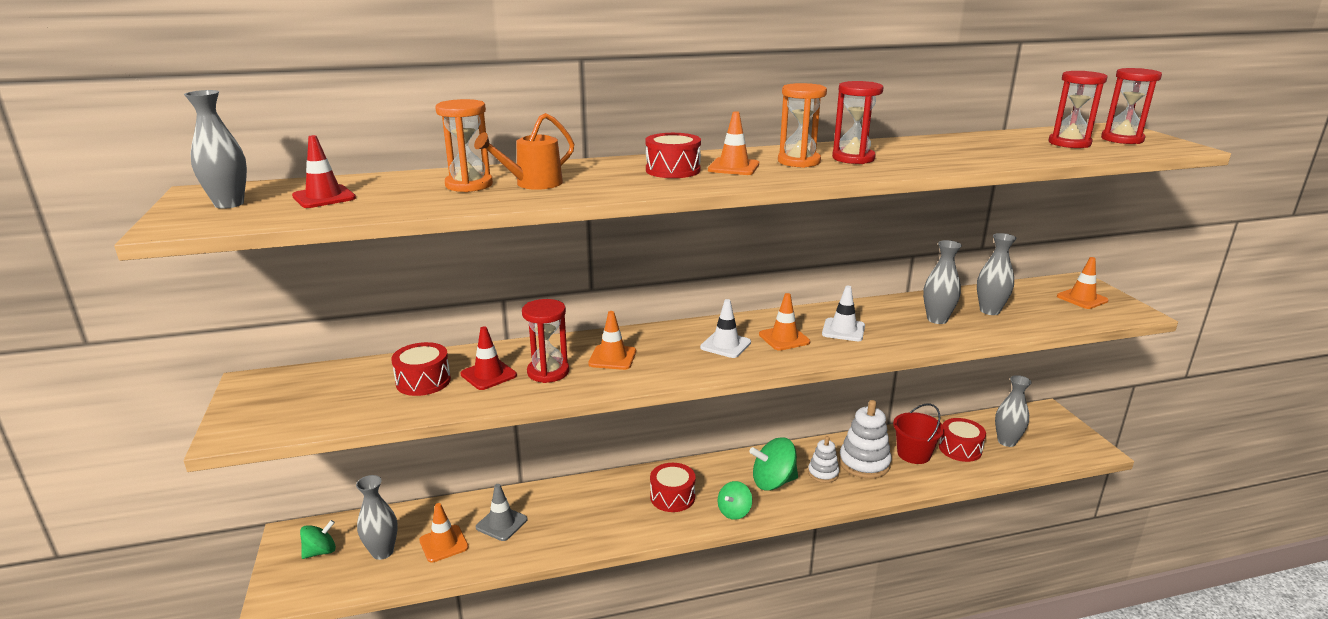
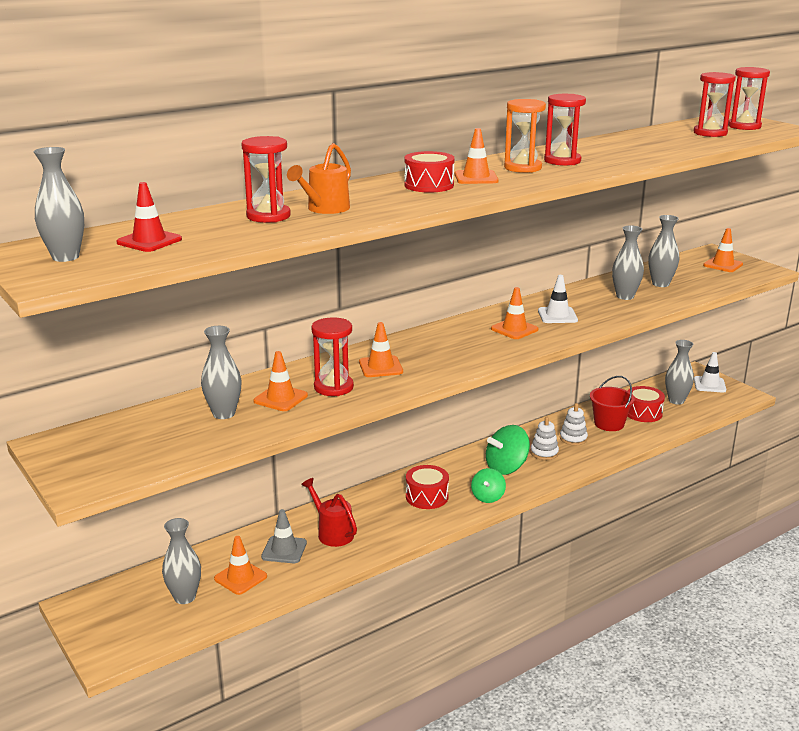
camera: 20 degrees left, 0 degrees up
green spinning top [300,520,336,559] -> none
red drum [391,342,451,396] -> grey vase [201,326,241,419]
orange hourglass [435,99,493,192] -> red hourglass [241,136,291,223]
red traffic cone [461,326,517,390] -> orange traffic cone [254,351,308,411]
white traffic cone [700,299,751,358] -> white traffic cone moved to [694,352,726,393]
white stacking toy [839,400,892,479] -> white stacking toy [560,403,588,445], size x0.59
none -> red watering can [301,478,357,547]

